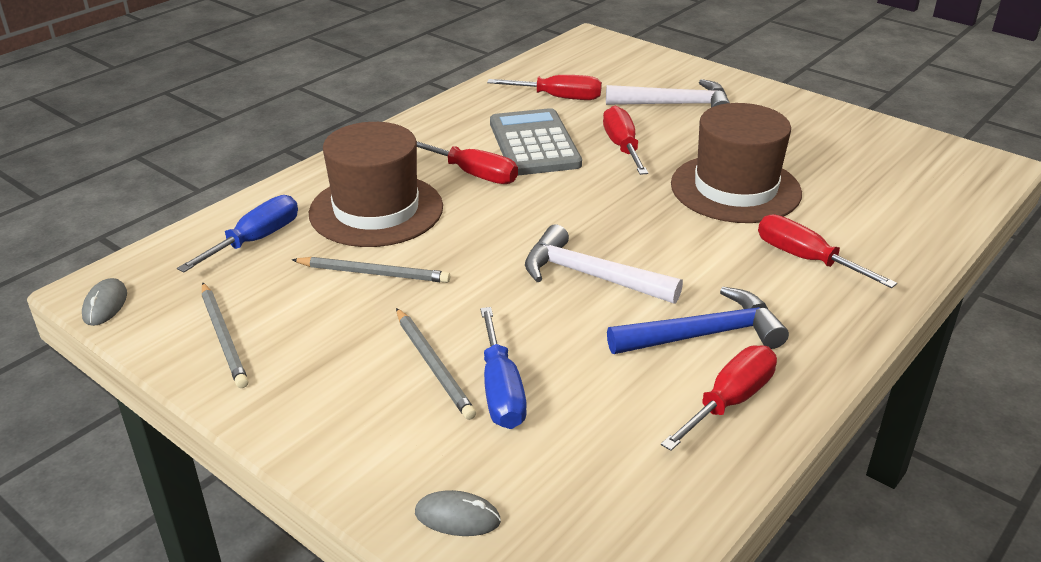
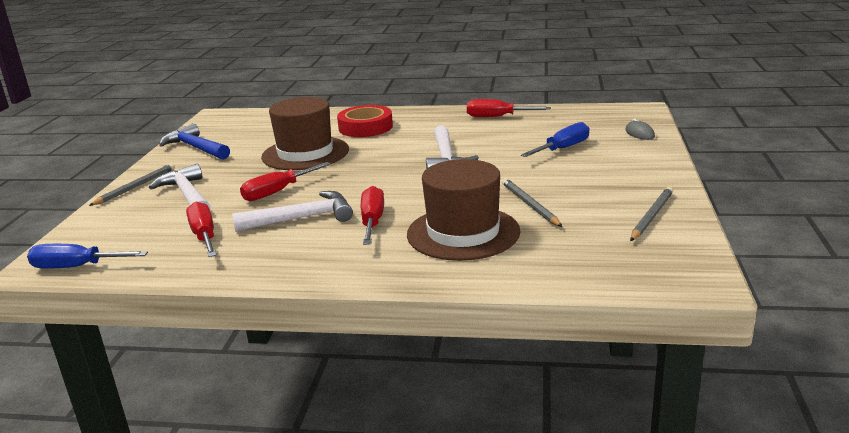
camera: 120 degrees left, 10 degrees down
grey mouse [82,278,127,326] -> none
blue screwdriver [177,195,298,273] -> blue screwdriver moved to [27,244,148,269]
grey pencil [396,308,476,420] -> grey pencil moved to [89,163,175,206]
grey calculator [490,108,582,176] -> white hammer [232,191,353,232]
blue hammer [607,287,789,354] -> blue hammer moved to [159,123,230,160]
red screwdriver [758,214,897,288] -> red tape [337,105,393,137]

